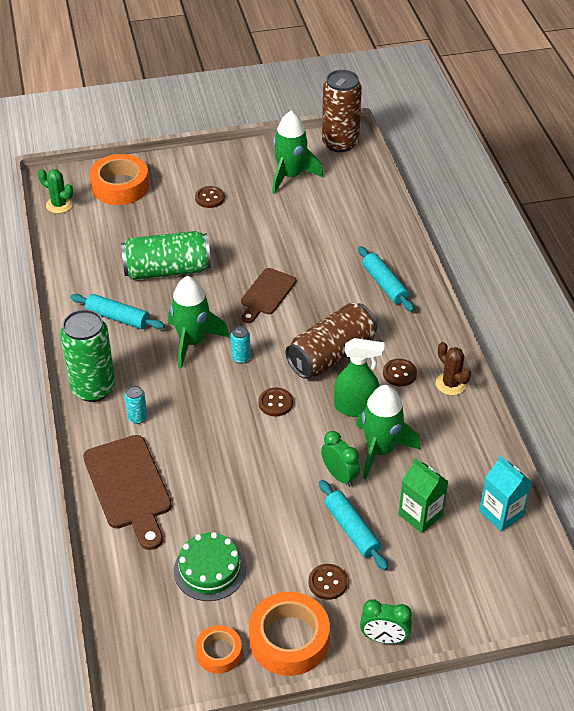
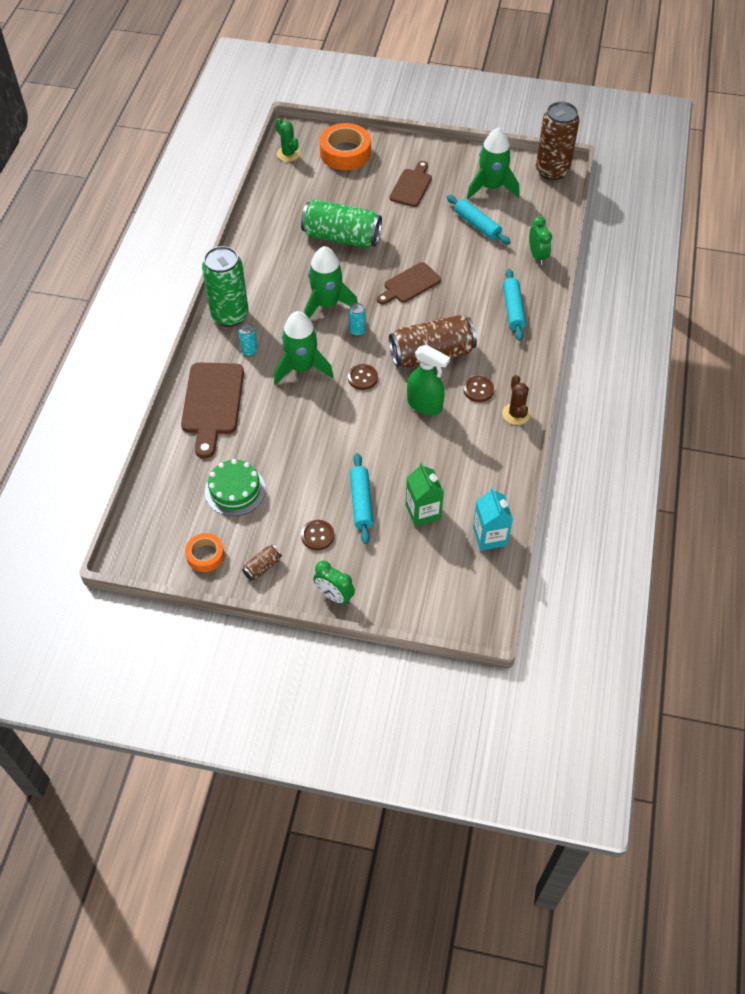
camera: 25 degrees right, 10 degrees up
turquoise rolling pin [71,294,165,329] -> turquoise rolling pin moved to [447,195,511,245]
brown button [195,186,225,208] -> brown cutting board [389,161,432,207]
orange tape [249,592,330,676] -> brown can [242,545,282,581]
green clock [321,431,360,487] -> green clock moved to [529,216,552,265]
green rocket [356,385,421,479] -> green rocket moved to [274,311,334,385]

